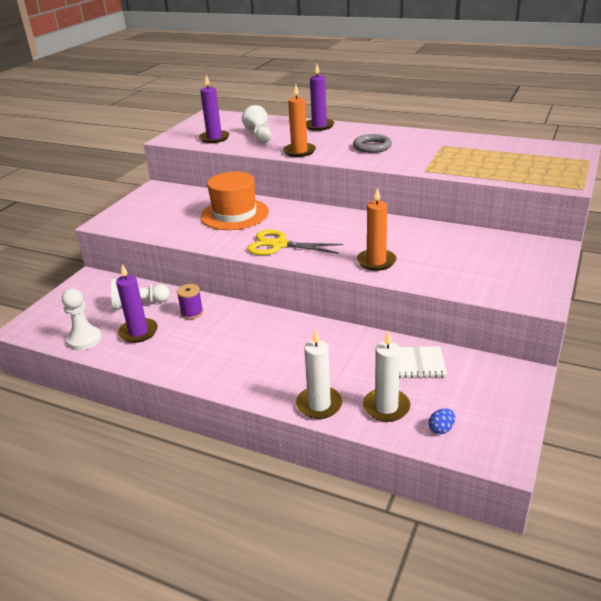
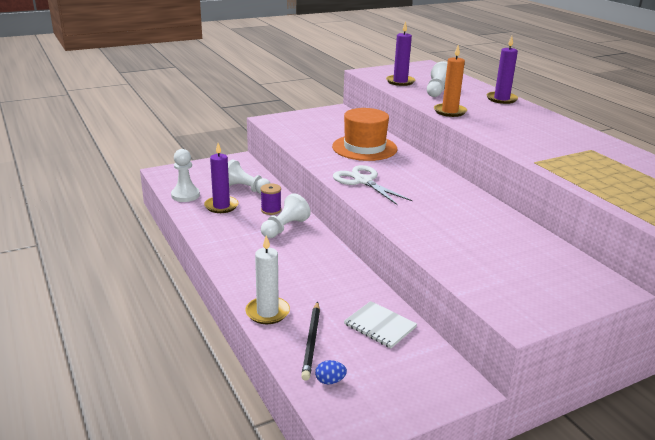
camera: 35 degrees right, 5 degrees down
yellow scissors [247,229,343,255] -> white scissors [333,165,413,205]
grey ring [353,134,392,153] -> none
orange candle [357,188,396,271] -> none
white candle [363,330,410,422] -> black pencil [301,302,320,381]
none -> white pawn [261,193,311,238]

